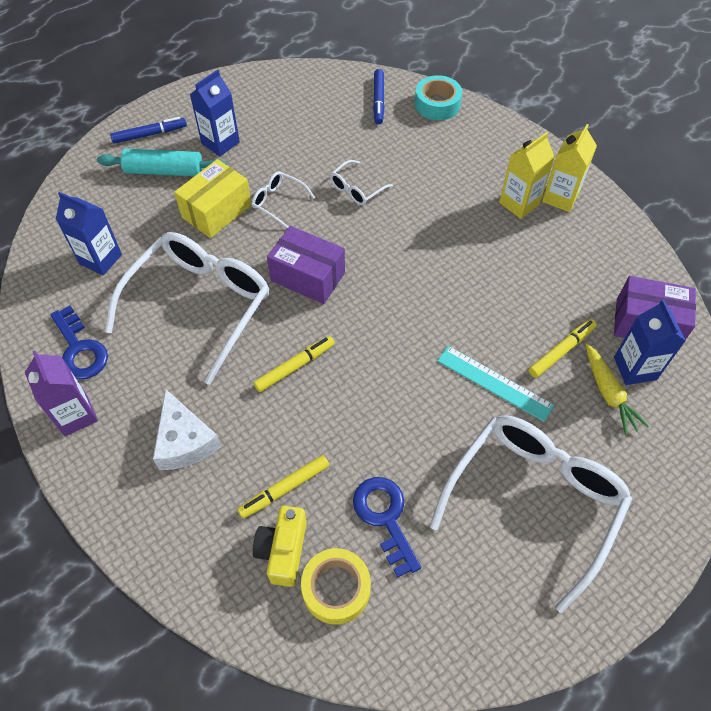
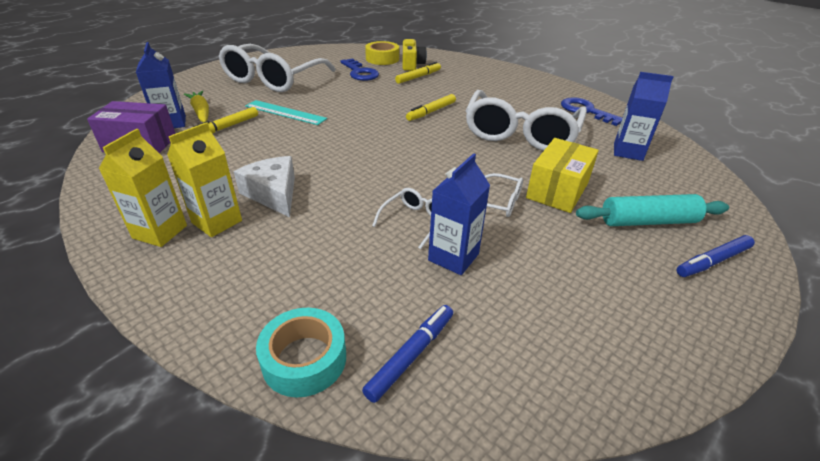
camera: 170 degrees right, 20 degrees down
purple carton [25,351,98,436] -> none
white cheese [153,389,222,470] -> white cheese moved to [234,156,295,217]
blue carton [190,70,240,156] -> blue carton moved to [428,153,490,275]
purple box [267,226,345,304] -> none
blue marker [373,69,385,124] -> blue marker turned 45 degrees clockwise [362,305,453,403]

